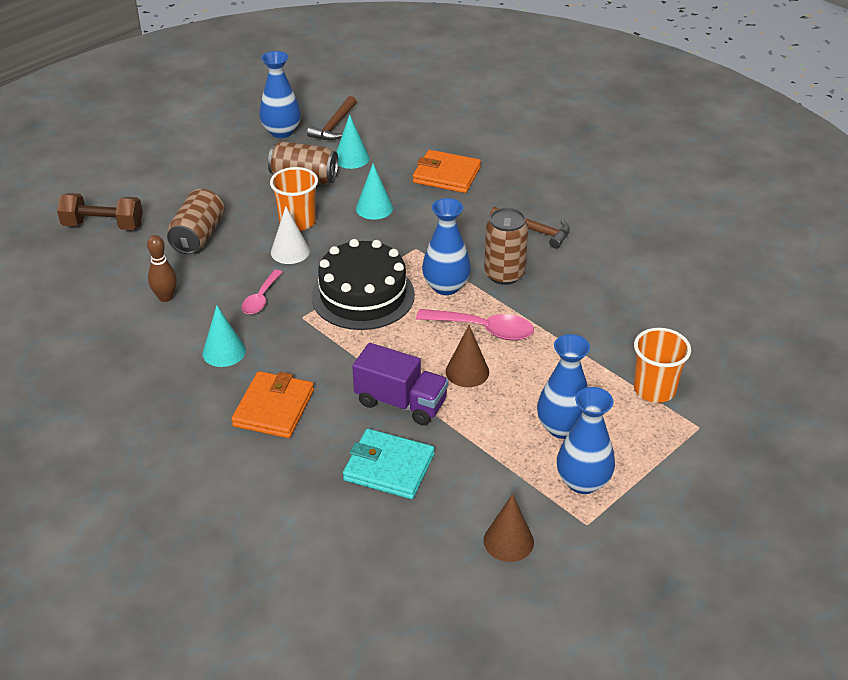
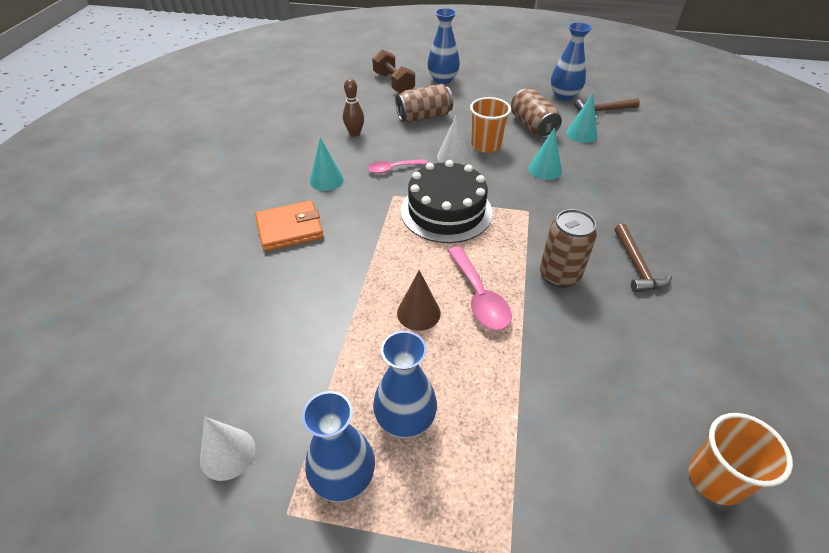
camera: 55 degrees right, 5 degrees up
turquoise wallet [343,429,435,499] -> none
purple truck [352,343,449,426] -> none
orange wallet [413,150,481,193] -> none
blue vase [422,198,471,295] -> blue vase moved to [427,8,460,84]
brown cone [484,494,534,562] -> white cone [200,417,255,481]
orange cup [634,328,691,403] -> orange cup moved to [689,413,793,506]

